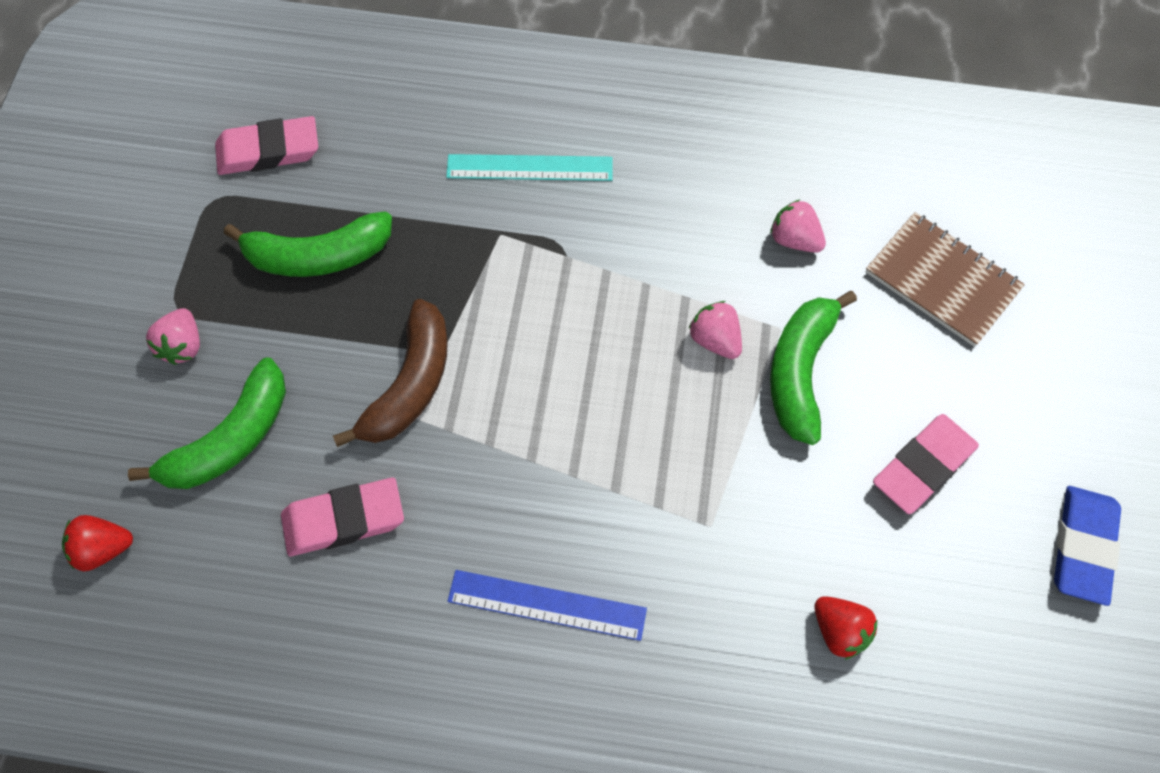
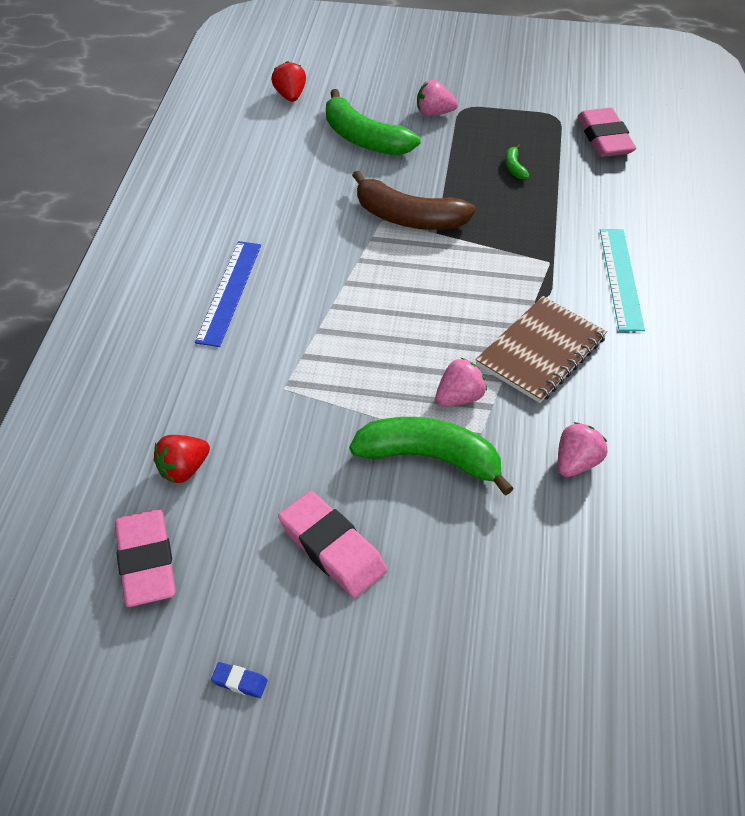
camera: 90 degrees right, 15 degrees down
green banana [224,211,392,277] -> green banana [505,144,530,179], size x0.41
pink eraser [281,478,404,556] -> pink eraser moved to [115,509,176,607]
brown notebook [866,212,1025,347] -> brown notebook moved to [475,296,607,403]
blue eraser [1054,486,1121,606] -> blue eraser [211,662,268,698], size x0.42

